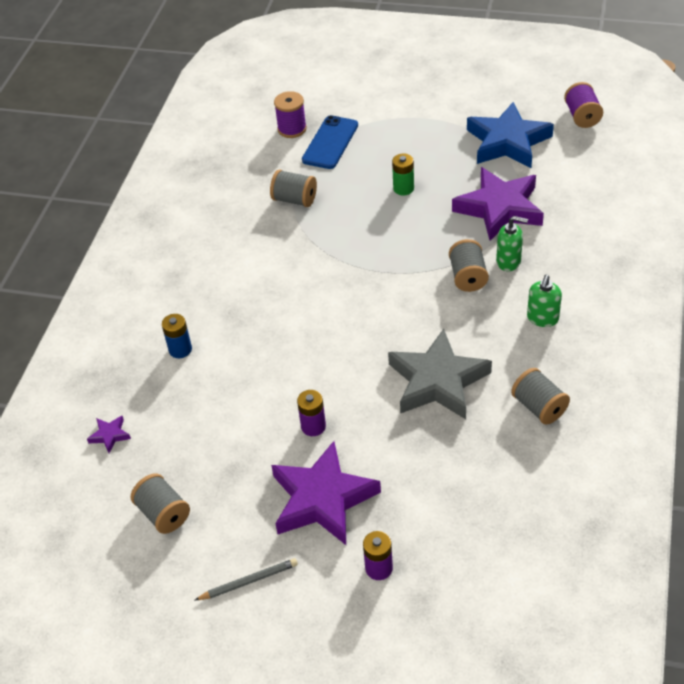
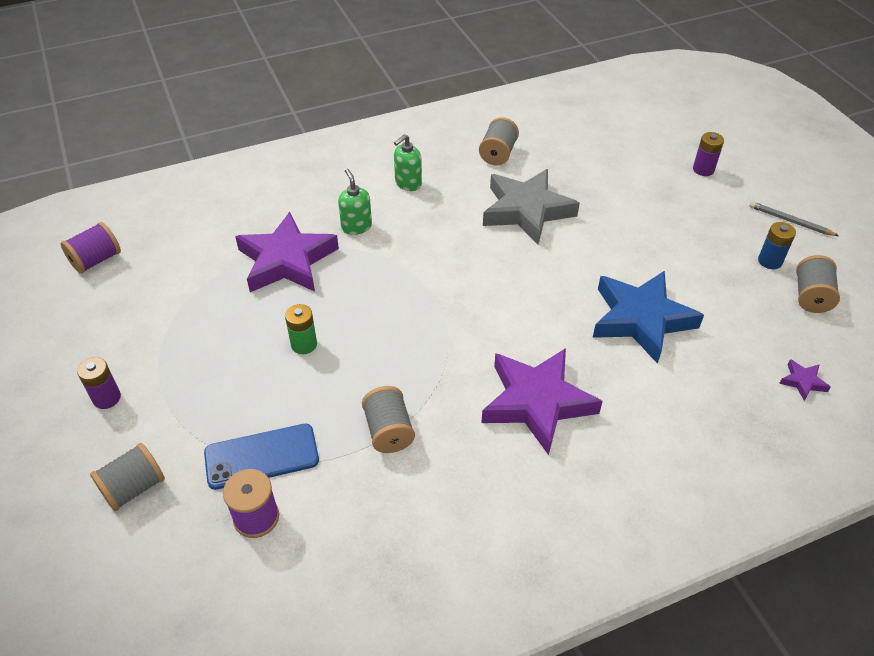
camera: 130 degrees left, 0 degrees up
blue battery [162,314,192,358] -> blue battery moved to [758,222,796,269]
purple star [271,441,381,545] -> purple star moved to [481,348,603,455]
purple battery [297,390,326,436] -> purple battery moved to [77,357,121,409]
grey spool [449,239,489,292] -> grey spool moved to [90,443,165,511]
blue star [467,102,554,168] -> blue star moved to [593,271,704,364]
green soap dispenser [527,275,562,327] -> green soap dispenser turned 150 degrees clockwise [394,134,422,191]

